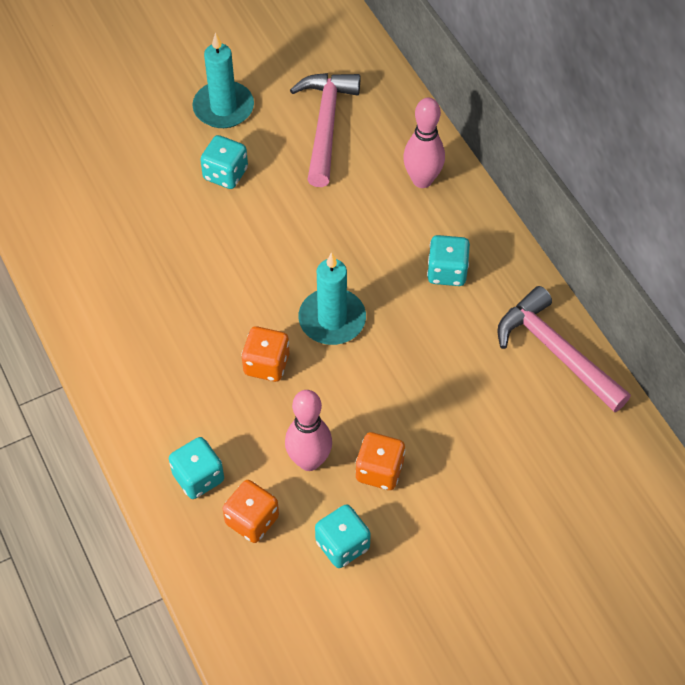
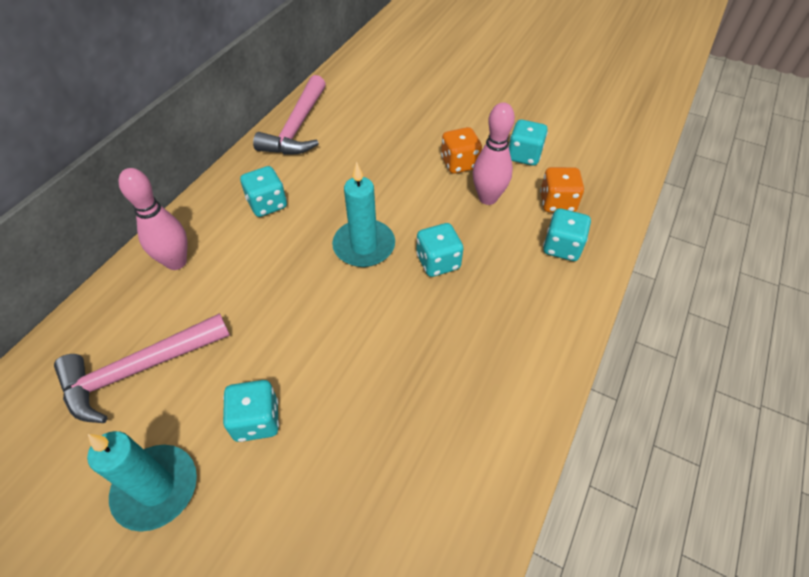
camera: 125 degrees left, 5 degrees down
orange dice [241,326,289,382] -> turquoise dice [416,223,464,277]

